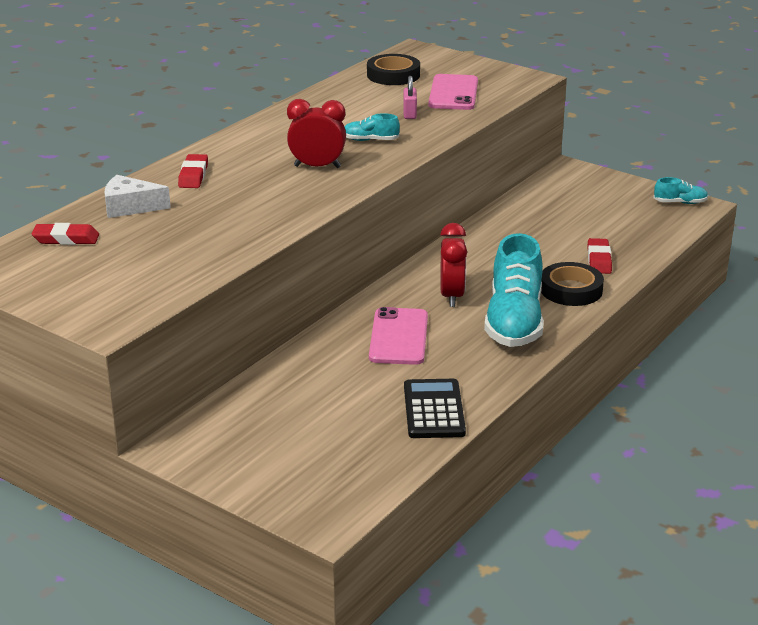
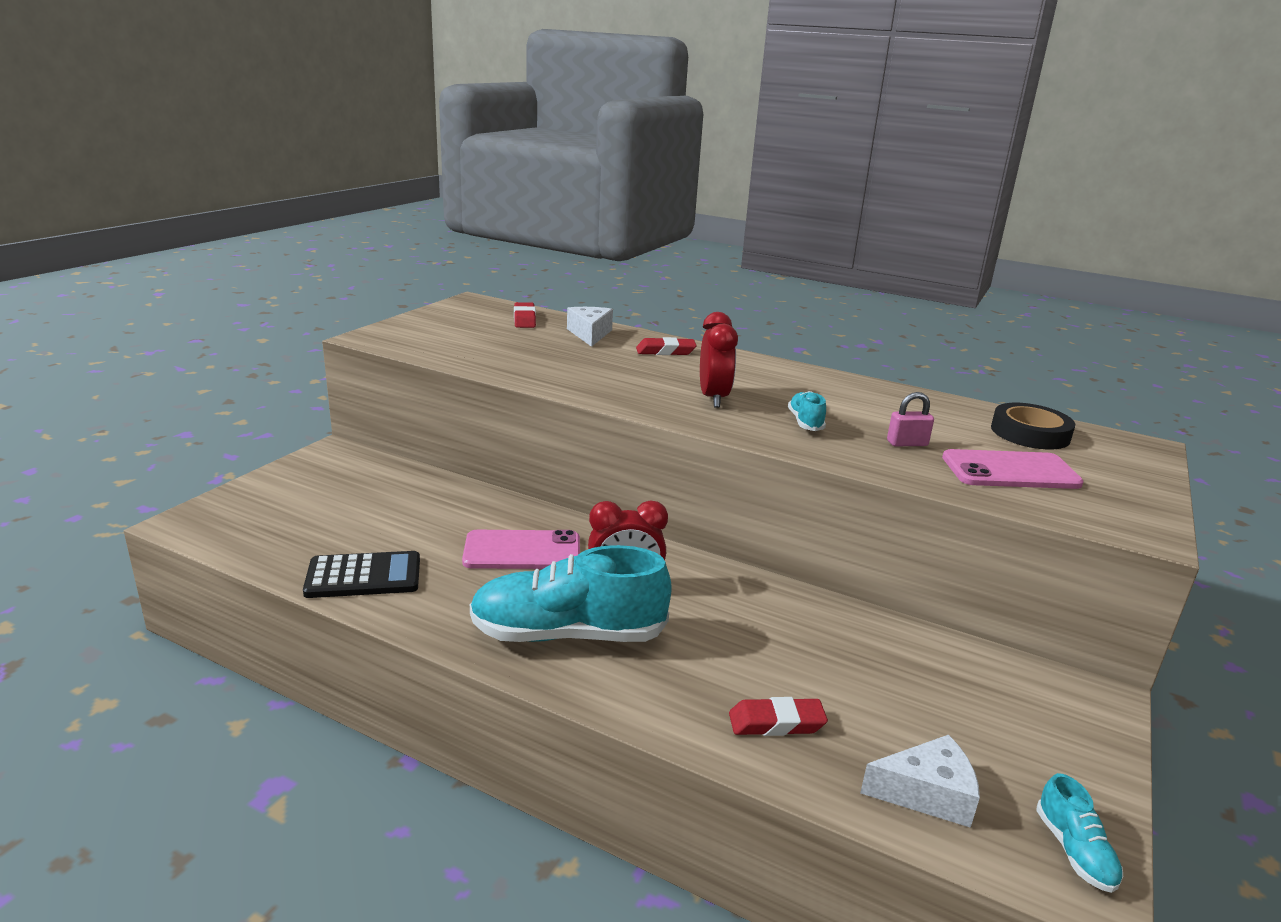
camera: 80 degrees right, 5 degrees down
black tape [541,262,604,306] -> none
none -> white cheese [860,735,980,828]

